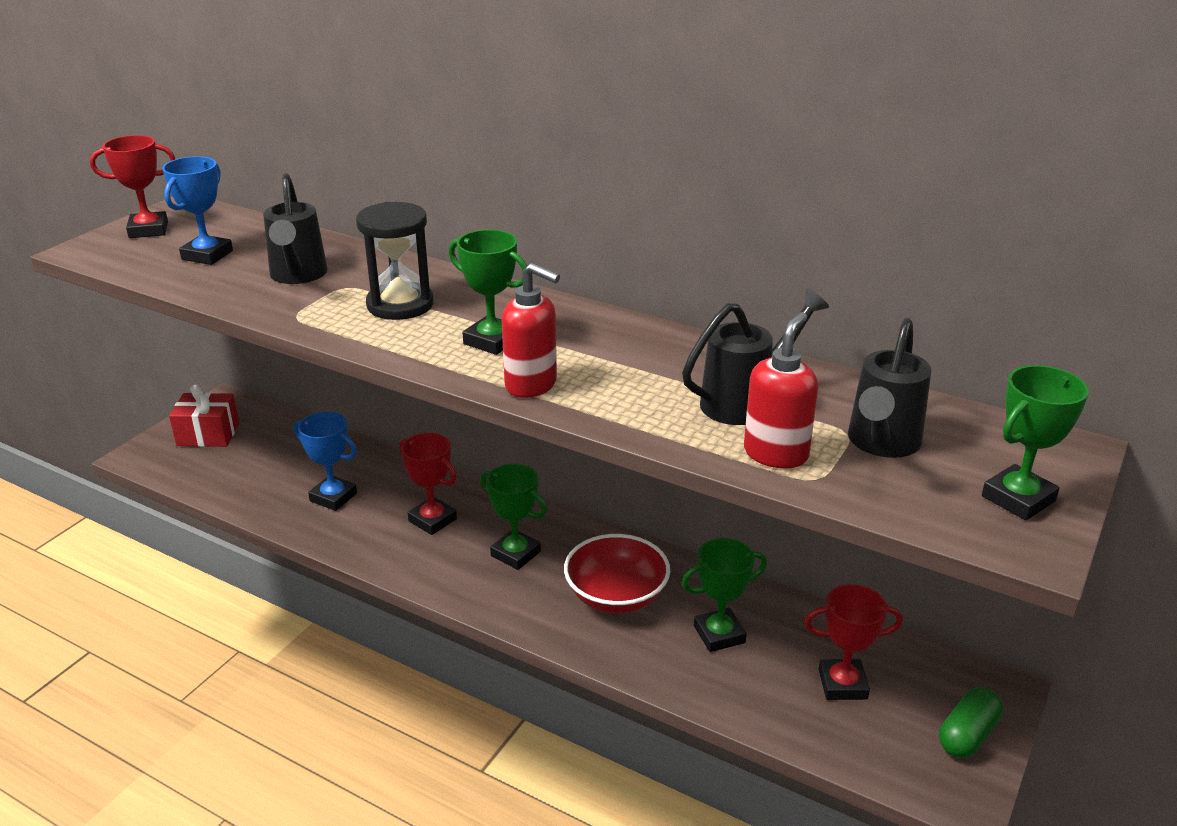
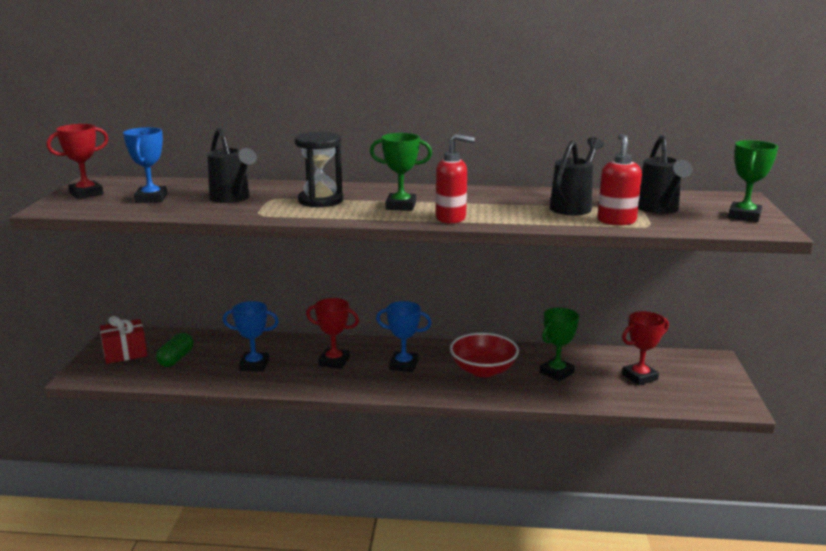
camera: 25 degrees left, 10 degrees down
green trophy [481,464,547,570] -> blue trophy [376,301,432,372]
green capsule [939,687,1003,758] -> green capsule moved to [156,333,194,367]

